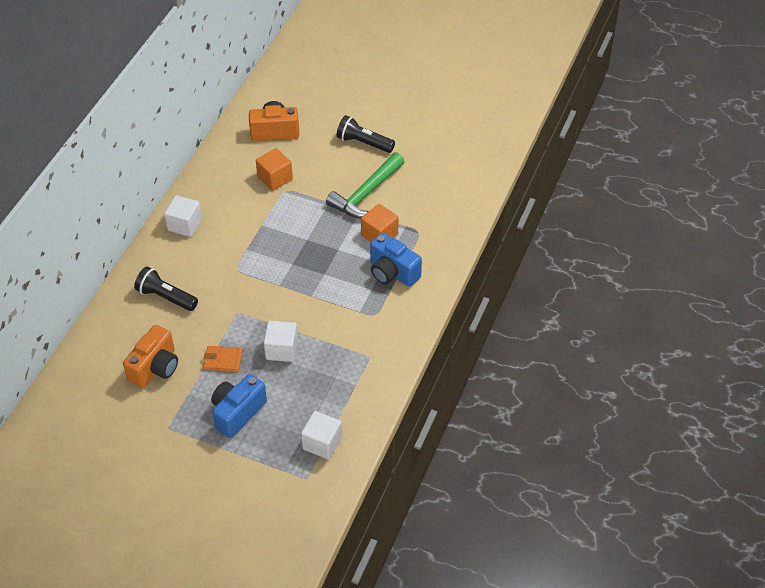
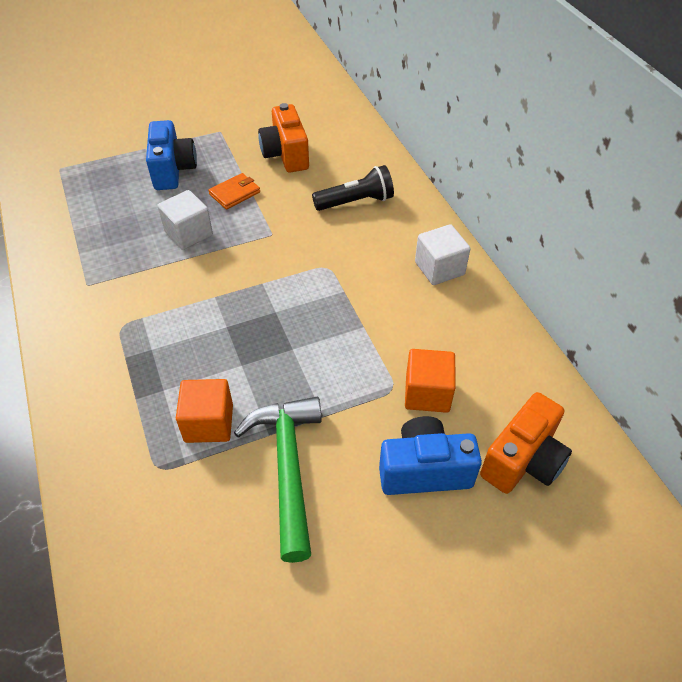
camera: 135 degrees right, 0 degrees up
white cube [301,411,342,460] -> none
black flashlight [336,115,395,153] -> none
blue camera [370,233,422,287] -> blue camera moved to [379,416,482,495]

